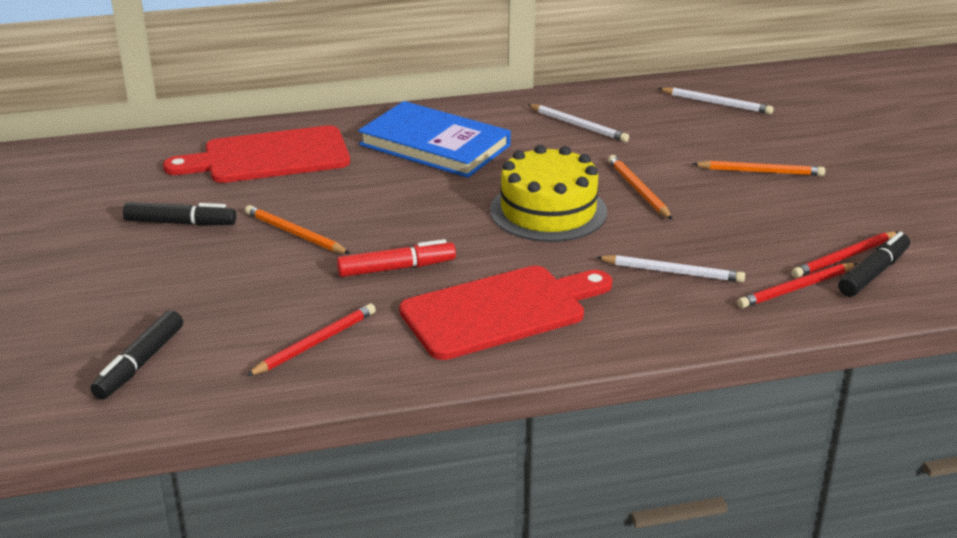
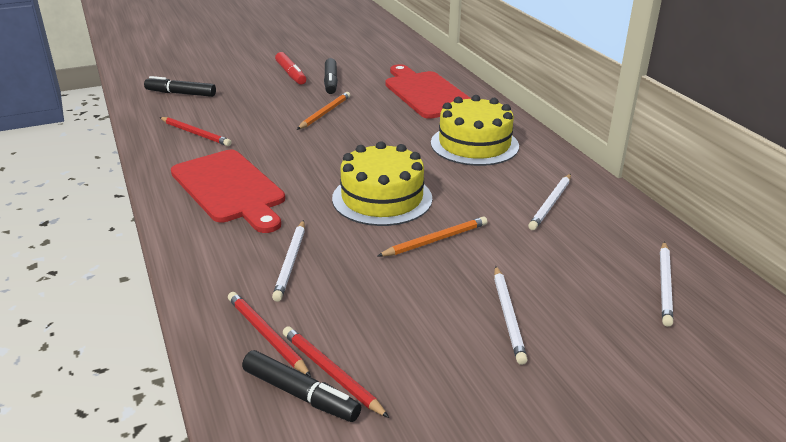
camera: 80 degrees right, 0 degrees up
red marker [337,239,456,277] -> red marker moved to [275,52,306,85]
blue book [358,101,511,178] -> yellow cake [431,95,519,166]
orange pencil [693,161,825,176] -> white pencil [494,266,528,365]

